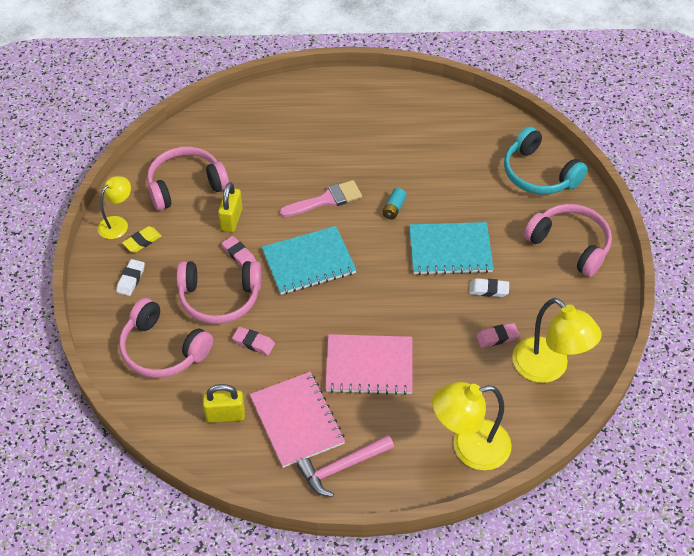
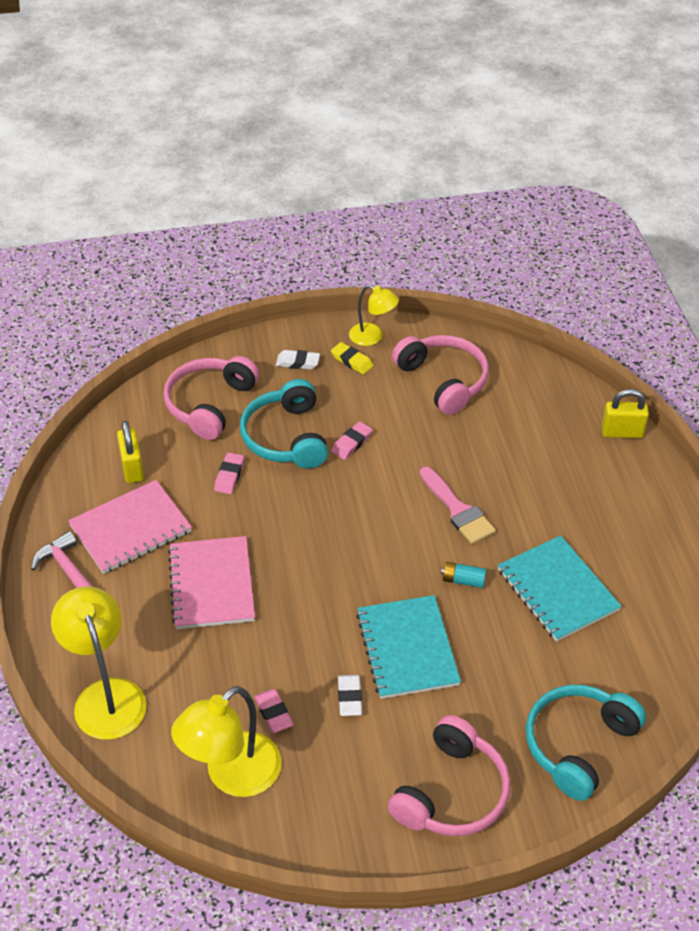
camera: 80 degrees right, 5 degrees down
pink headphones [177,261,261,324] -> turquoise headphones [240,379,328,469]
yellow padlock [218,182,243,232] -> yellow padlock moved to [601,389,649,438]
turquoise notebook [262,226,356,295] -> turquoise notebook moved to [498,535,622,641]

